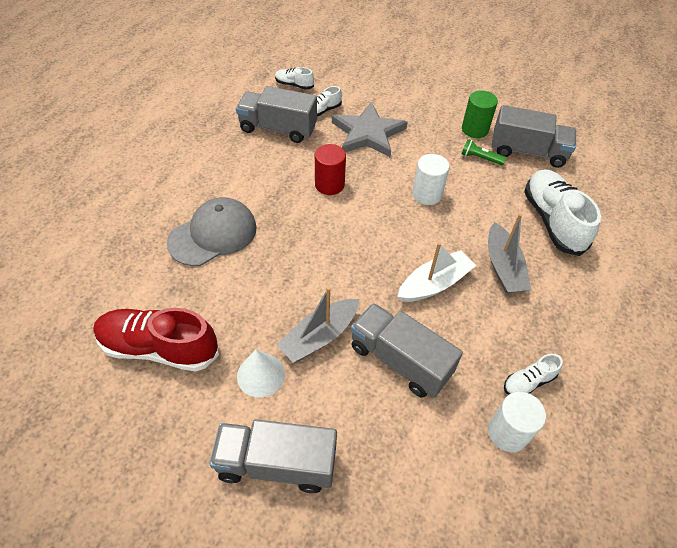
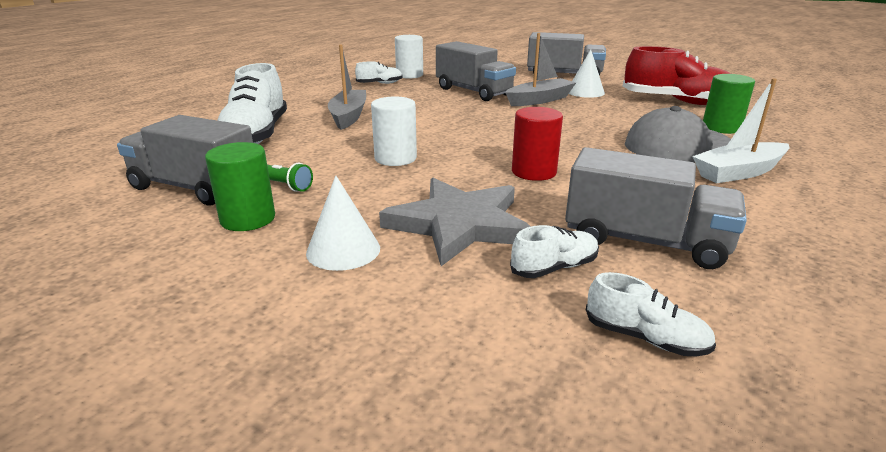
camera: 170 degrees left, 25 degrees down
white boat [397,242,476,302] -> white boat moved to [692,78,789,183]
none -> white cone [306,176,380,271]
none -> green cylinder [703,74,755,134]

